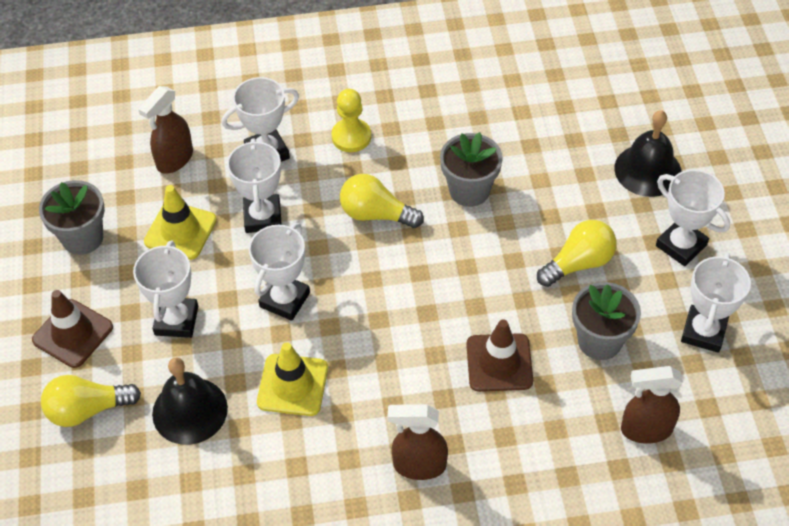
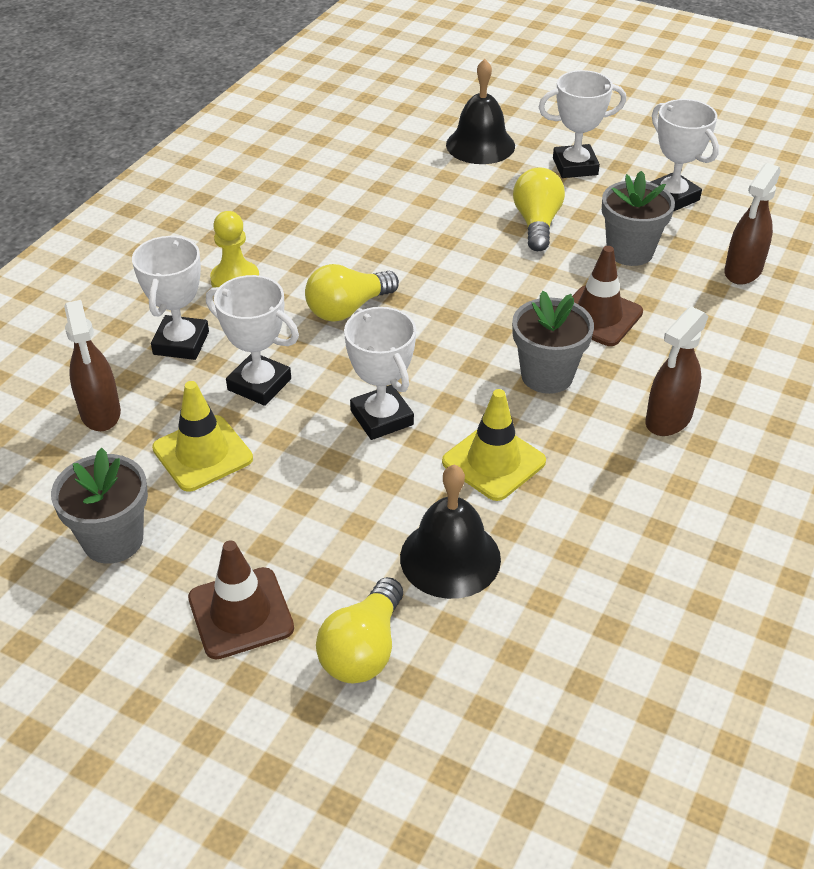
camera: 55 degrees left, 10 degrees down
white trophy [133,241,198,338] -> none
grey flower pot [440,132,503,207] -> grey flower pot moved to [512,291,594,394]

